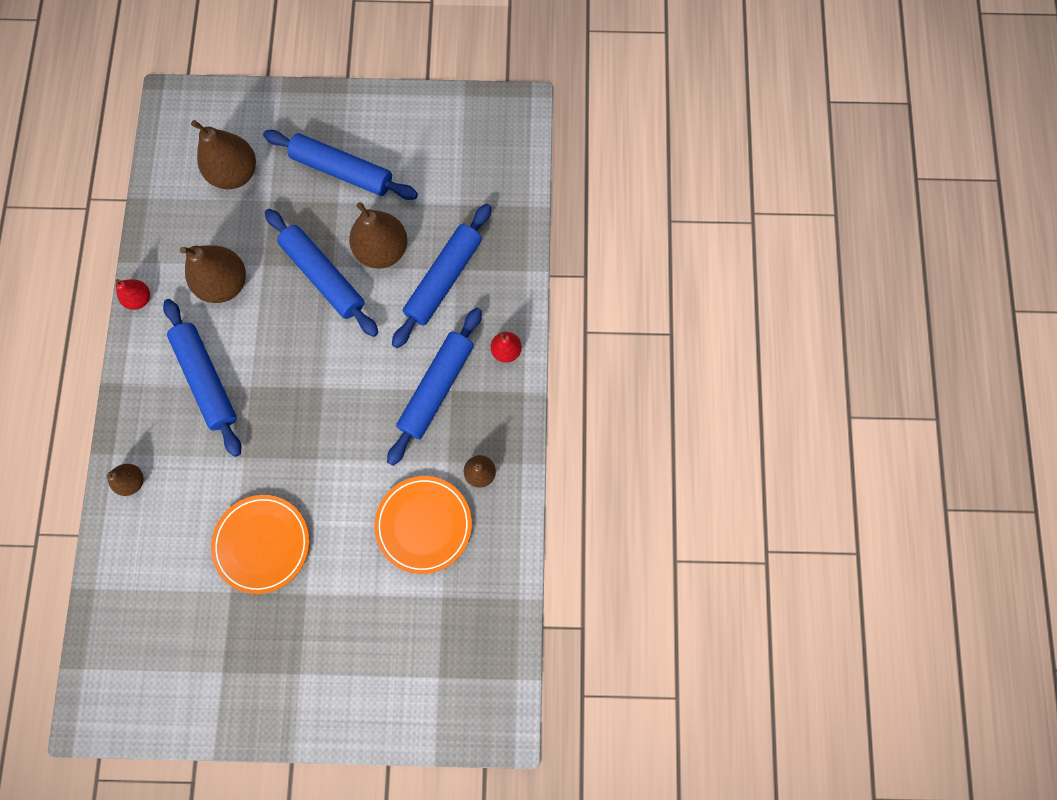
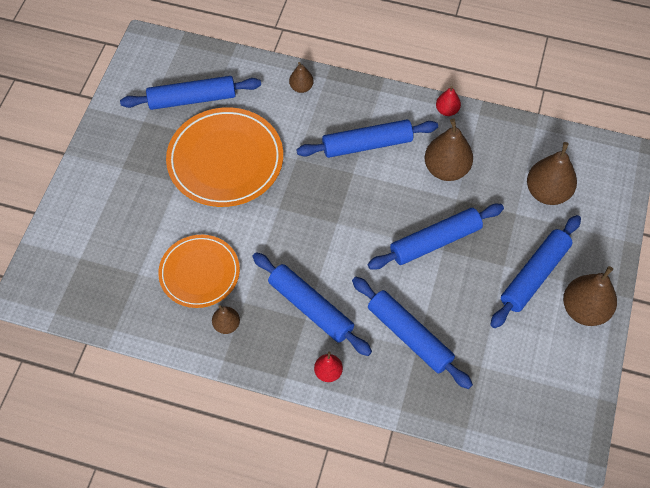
camera: 105 degrees right, 15 degrees down
orange plate [211,495,309,594] -> orange plate [166,107,283,207], size x1.53
brown pear [349,202,408,269] -> brown pear moved to [563,266,617,326]
none -> blue rolling pin [120,76,261,110]

